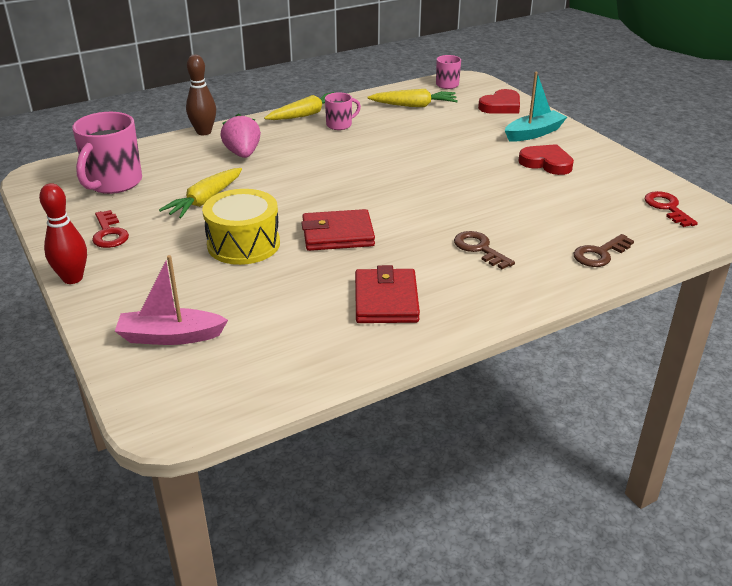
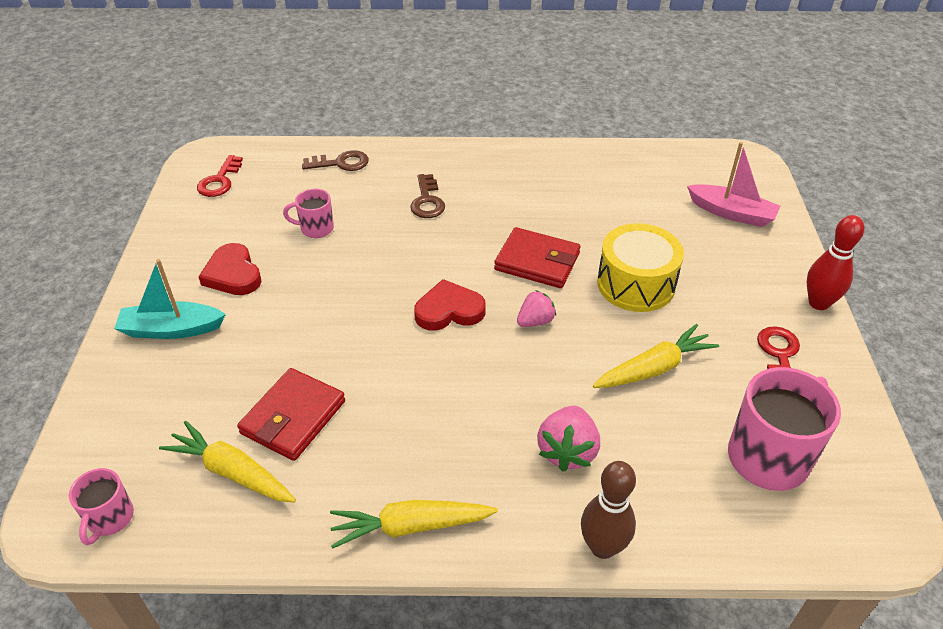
camera: 150 degrees left, 10 degrees up
pink mug [325,92,361,130] -> pink mug moved to [283,189,334,238]
red wallet [355,265,420,323] -> red wallet moved to [237,368,345,461]
red heart [478,89,520,114] -> red heart moved to [414,279,486,331]
none -> pink strawberry [517,290,556,327]

